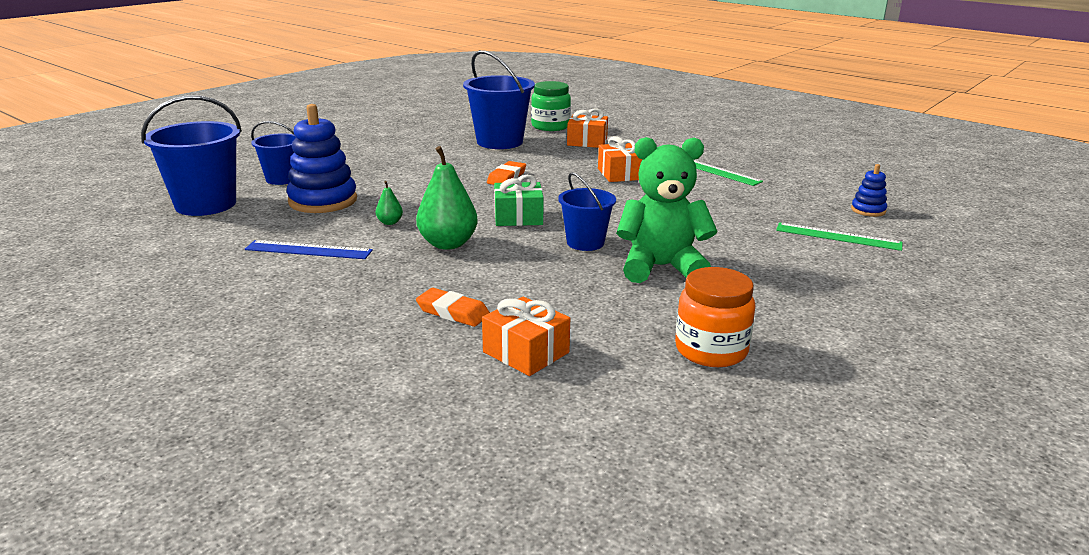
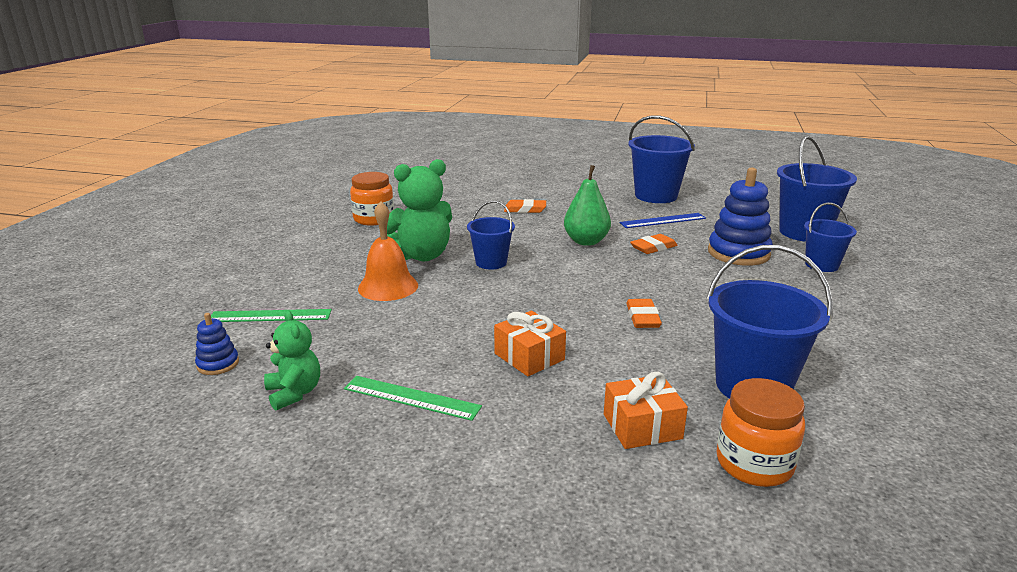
camera: 155 degrees right, 0 degrees up
green pear [376,181,403,225] -> orange eraser [630,234,677,254]
orange gift [482,296,570,376] -> none
green gift [494,175,544,226] -> none
green jar [531,81,571,131] -> orange jar [716,378,805,487]
none -> green teddy bear [264,311,320,411]
none -> orange bell [358,201,418,301]
none -> blue bucket [628,115,695,203]

